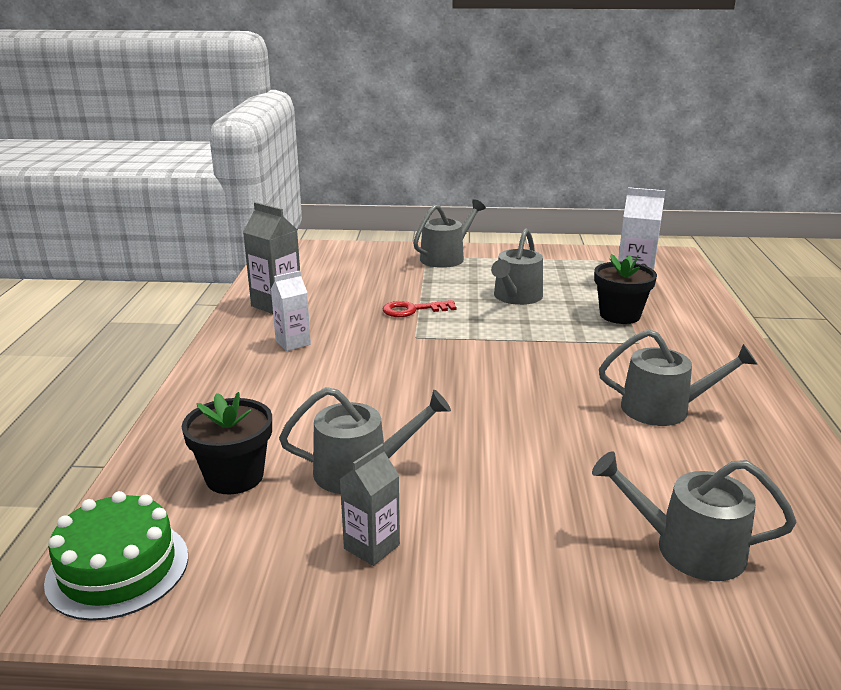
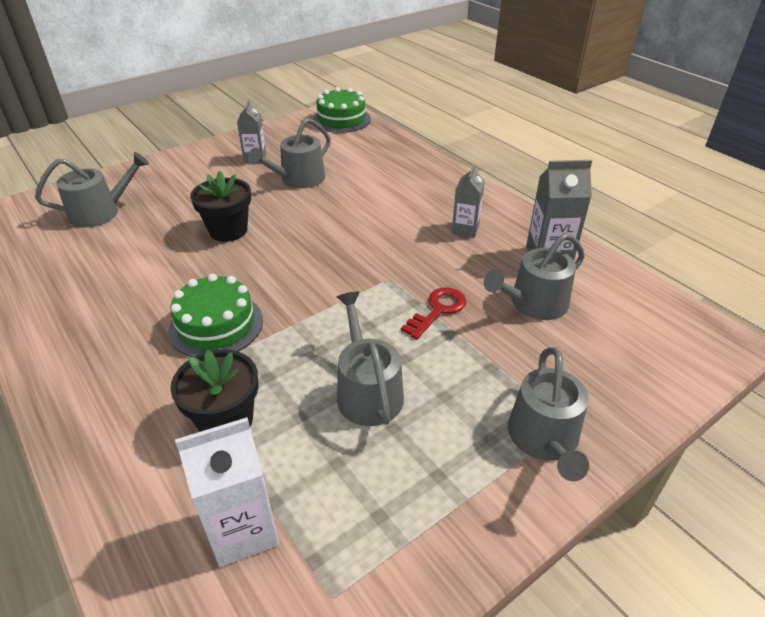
camera: 140 degrees right, 15 degrees up
black flower pot [182,392,272,494] -> black flower pot moved to [190,171,251,242]
white carton [271,271,311,351] -> grey carton [452,165,485,237]
grey watering can [599,329,758,426] -> grey watering can moved to [484,233,585,320]
none -> green cake [168,274,263,357]

